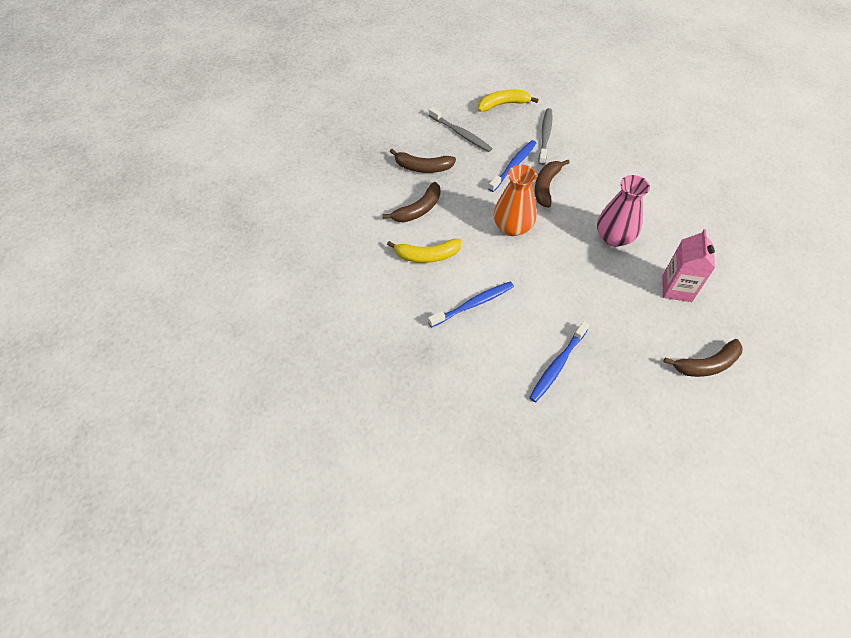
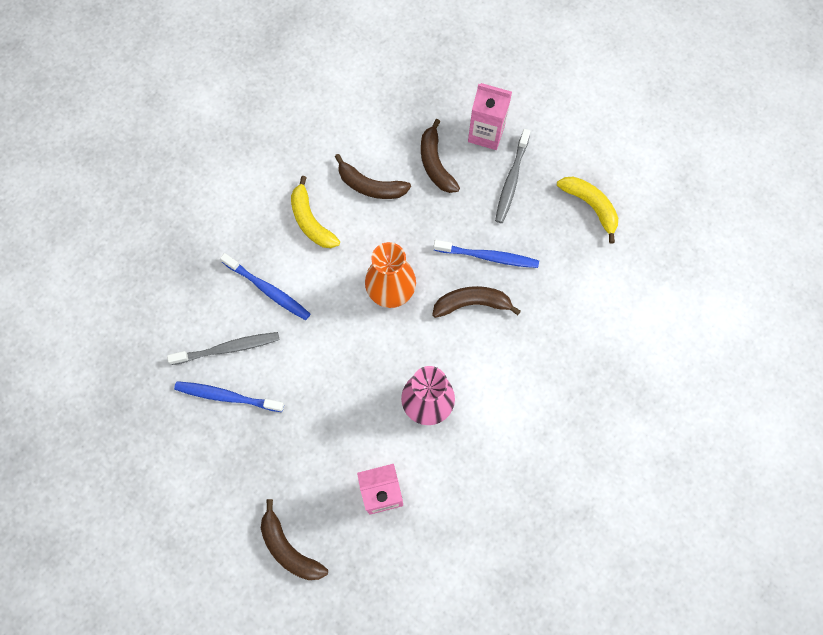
camera: 65 degrees right, 15 degrees up
grey toothbrush [538,108,552,165] -> grey toothbrush moved to [167,332,279,365]
none -> pink carton [468,83,512,150]

